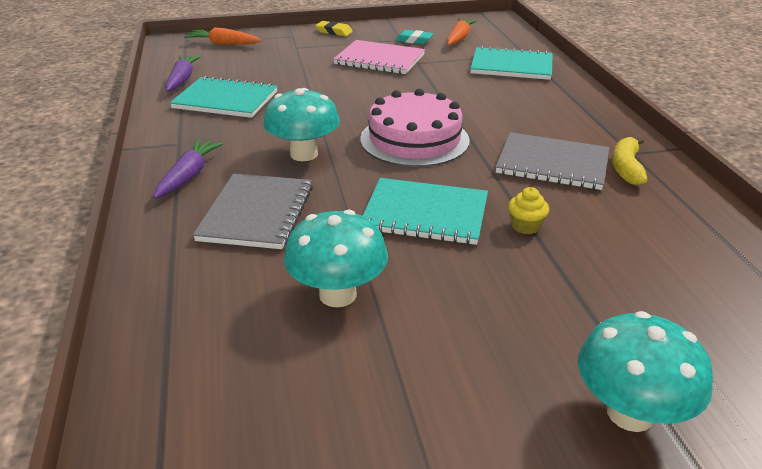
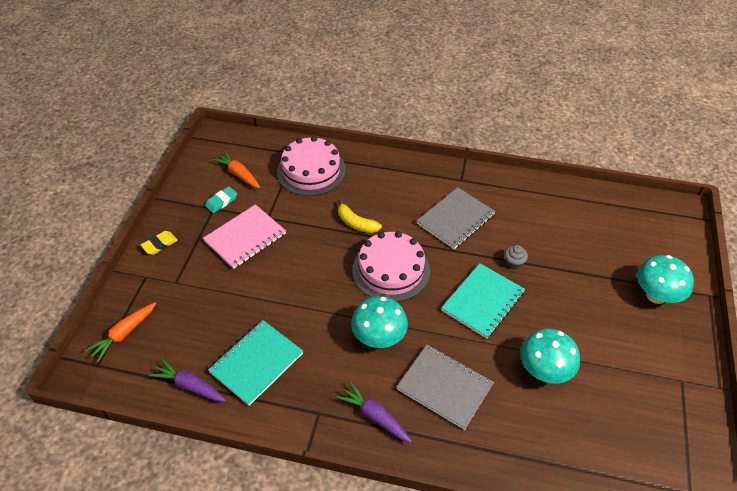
camera: 65 degrees left, 15 degrees up
turquoise notebook [470,46,553,80] -> pink cake [277,136,346,196]
yellow cupcake [508,187,549,234] -> grey cupcake [504,245,528,270]
yellow banana [612,137,648,185] -> yellow banana moved to [338,199,382,233]

